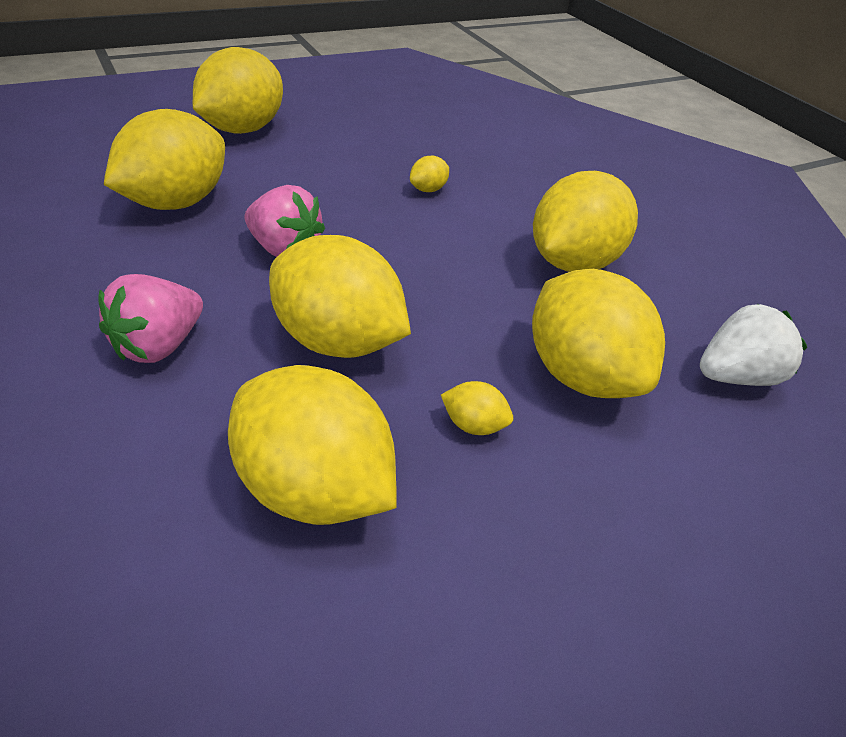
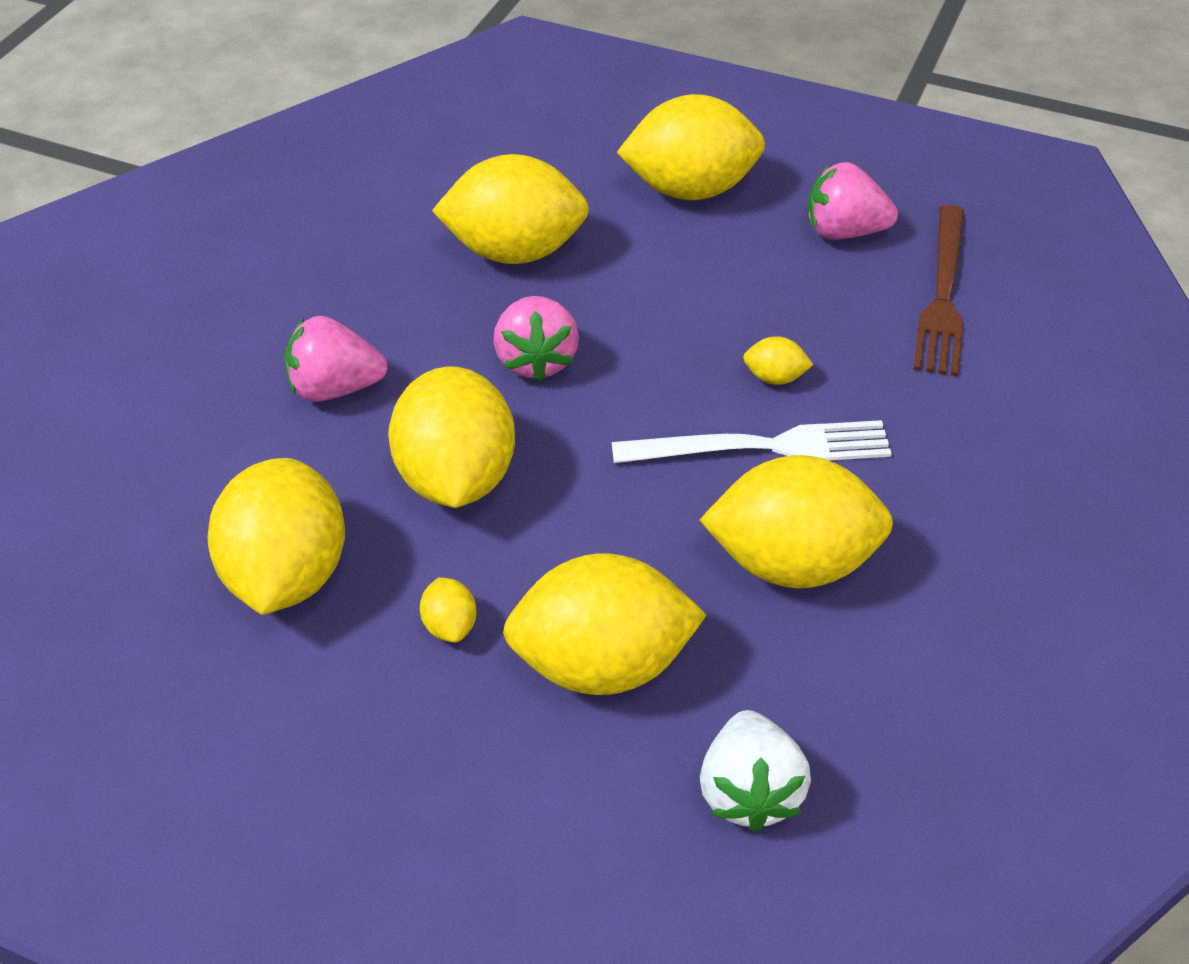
camera: 55 degrees right, 5 degrees up
yellow lemon [532,269,665,398] -> yellow lemon turned 60 degrees clockwise [503,553,707,695]
white strawberry [700,304,807,386] -> white strawberry turned 60 degrees clockwise [700,710,811,832]
none -> white fork [611,420,892,463]
none -> pink strawberry [808,162,898,240]
none -> brown fork [913,205,964,376]

